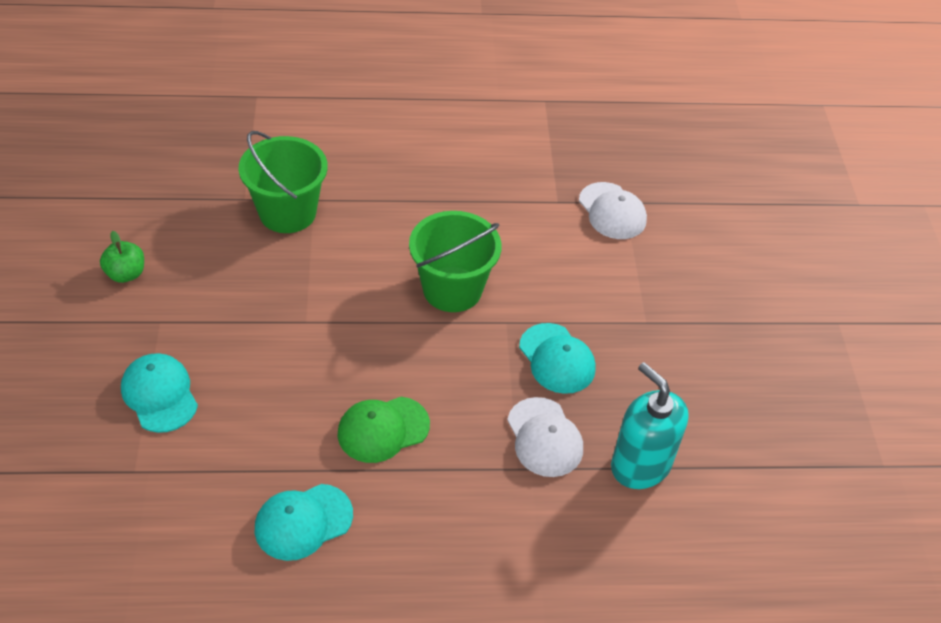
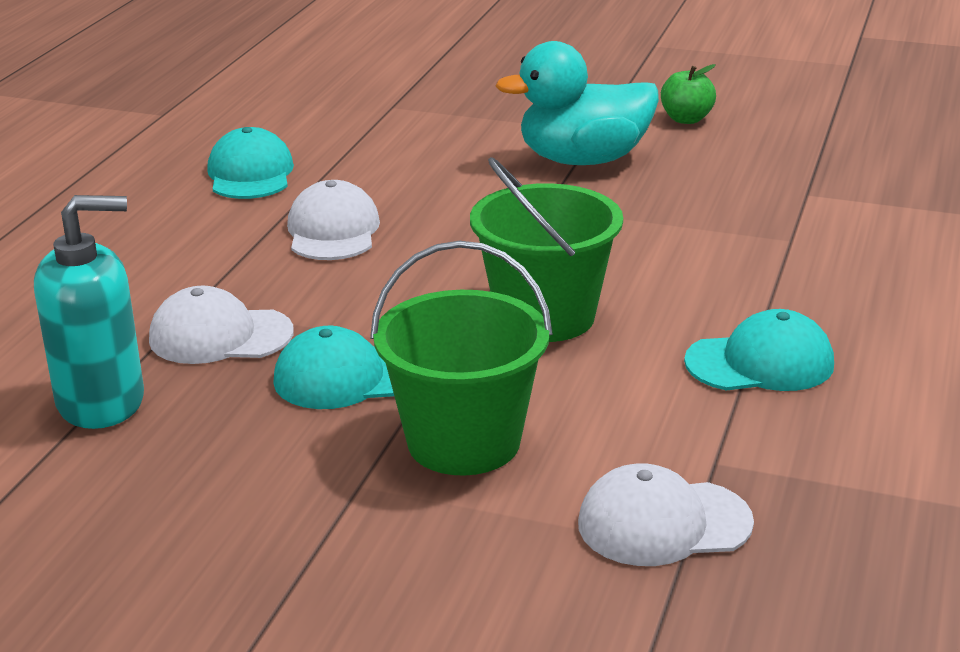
camera: 115 degrees right, 20 degrees down
turquoise cap [121,353,198,433] -> turquoise cap moved to [684,309,834,391]
green bucket [238,131,328,233] -> green bucket moved to [370,241,553,476]
green cap [338,397,430,463] -> white cap [287,180,380,260]
none -> turquoise duck [496,41,659,165]

